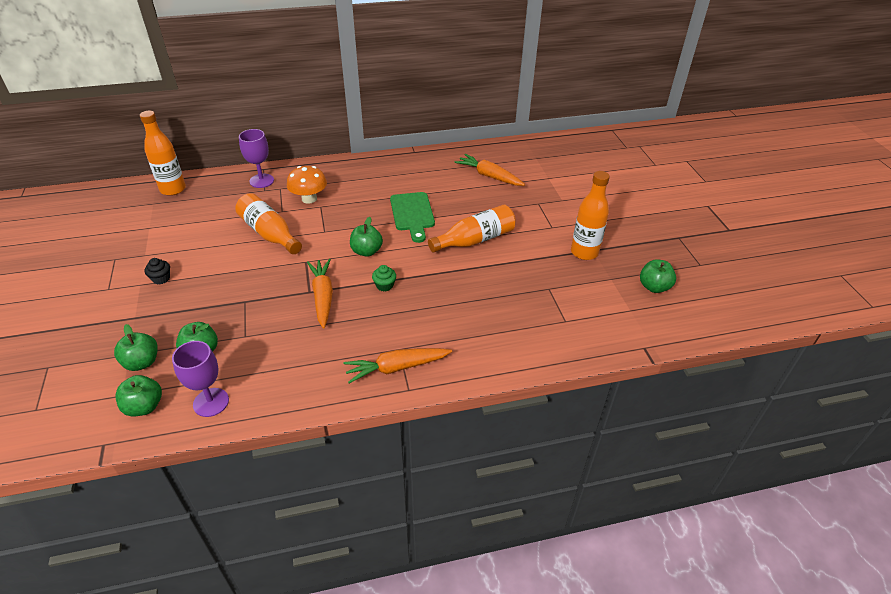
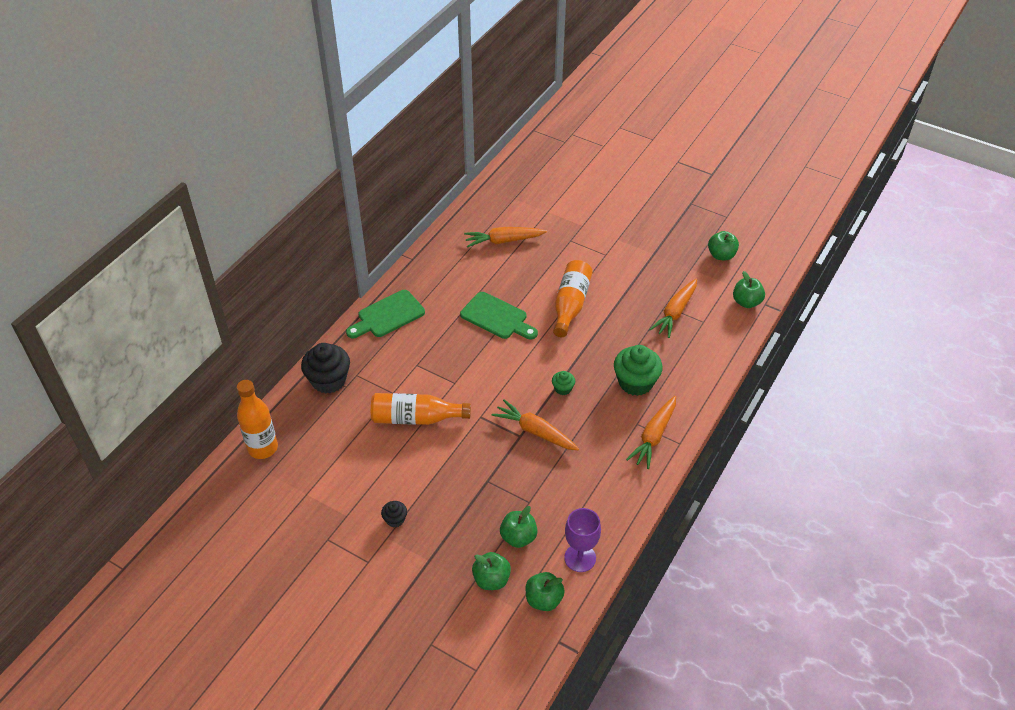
camera: 45 degrees left, 5 degrees up
purple goblet [239,129,274,188] -> black cupcake [301,343,350,394]
orange mushroom [287,166,327,204] -> none
green apple [350,217,383,257] -> green apple moved to [733,271,765,308]
orange bottle [571,171,610,260] -> none
none -> green cutting board [346,290,425,338]
none -> green cupcake [614,345,663,396]
none -> orange carrot [649,279,697,338]

